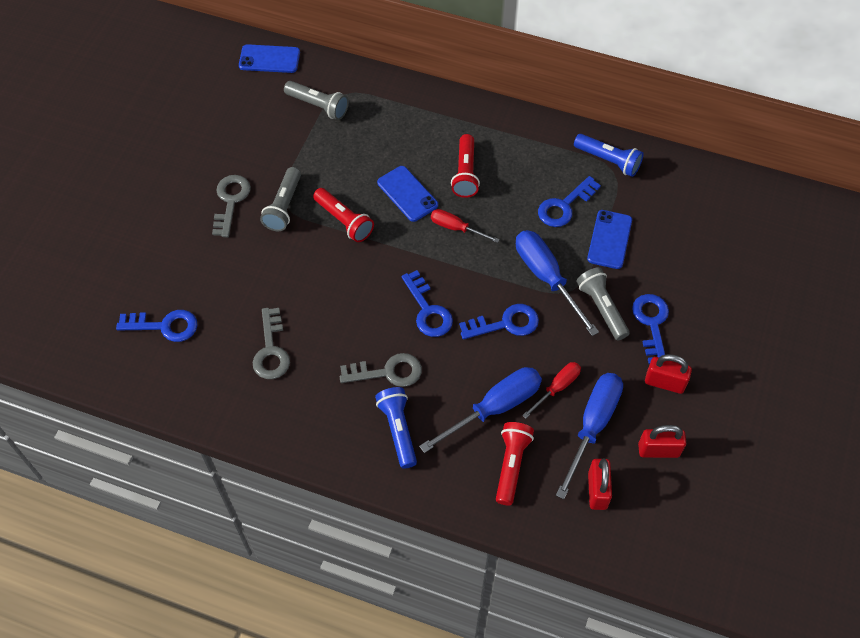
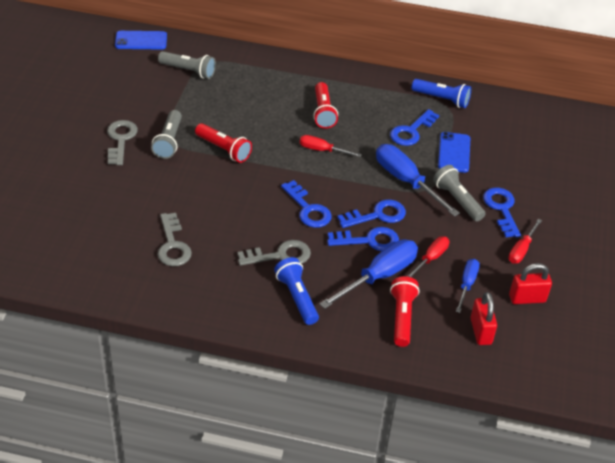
camera: 10 degrees left, 15 degrees down
blue key [116,310,198,342] -> blue key moved to [327,227,399,251]
blue phone [377,166,438,222] -> none
blue screwdriver [556,373,623,499] -> blue screwdriver [456,259,480,313], size x0.57
red padlock [645,354,692,394] -> red screwdriver [508,219,542,264]

